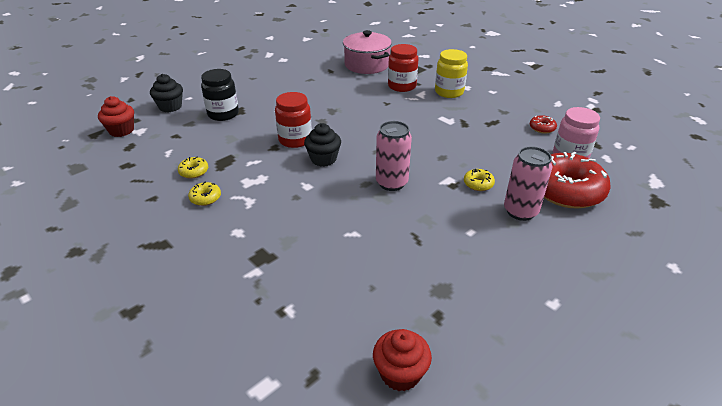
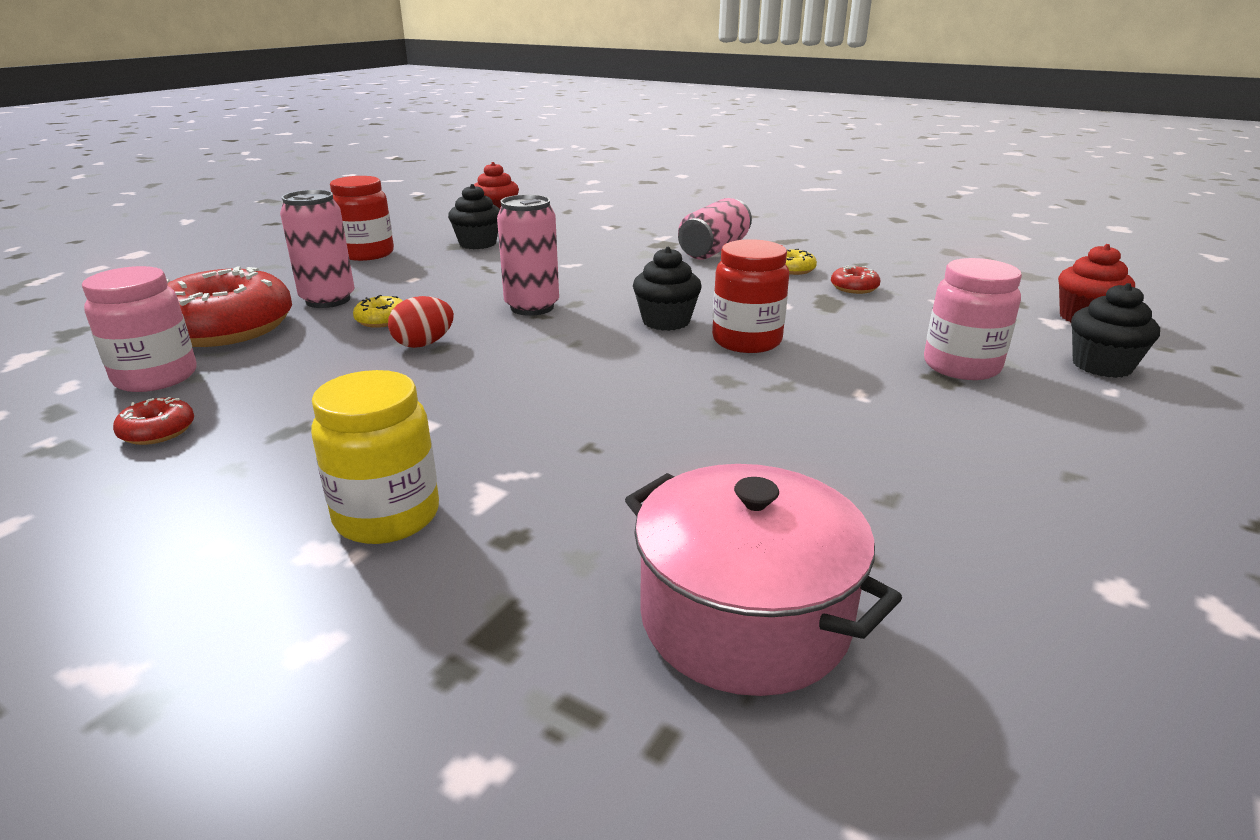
camera: 165 degrees right, 10 degrees down
yellow donut [178,156,208,179] -> red donut [831,265,881,294]
black jar [201,69,239,121] -> pink jar [924,258,1022,380]
red jar [388,44,418,92] -> red jar moved to [330,176,394,261]
none -> red egg [388,296,454,348]
none -> black cupcake [448,184,500,249]
none -> pink can [678,198,752,260]

